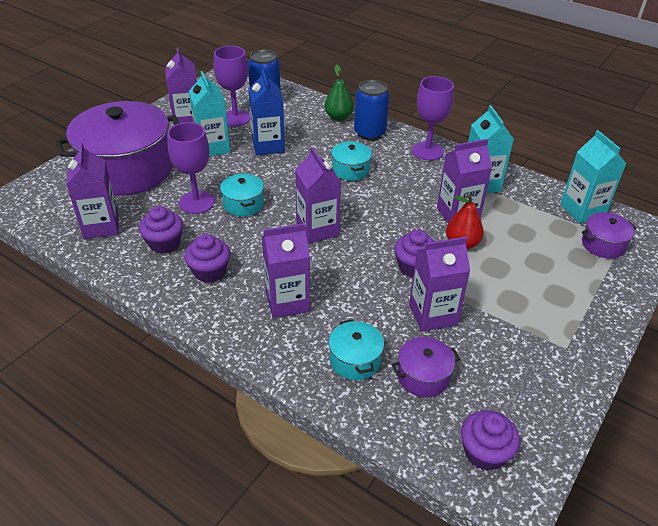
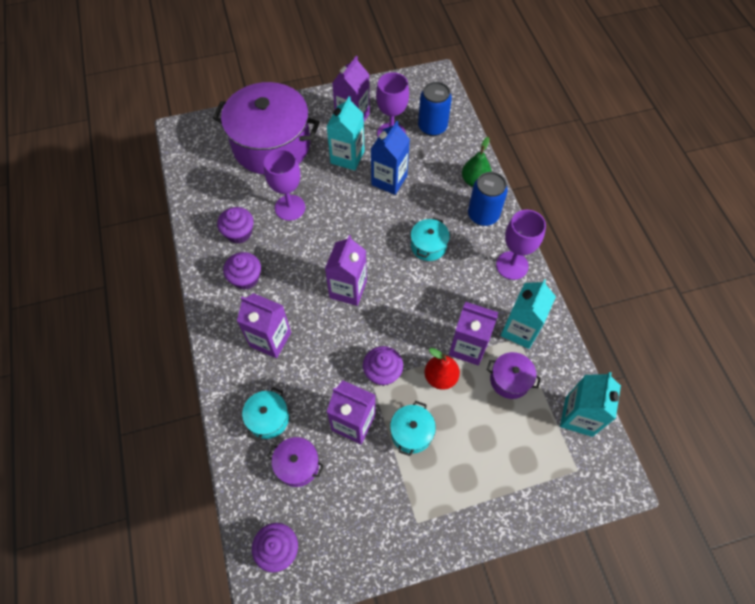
camera: 40 degrees right, 20 degrees up
purple carton [66,143,119,239] -> none
turquoise pot [220,173,264,216] -> turquoise pot moved to [390,401,436,456]
purple pot [582,212,637,259] -> purple pot moved to [487,352,541,399]

